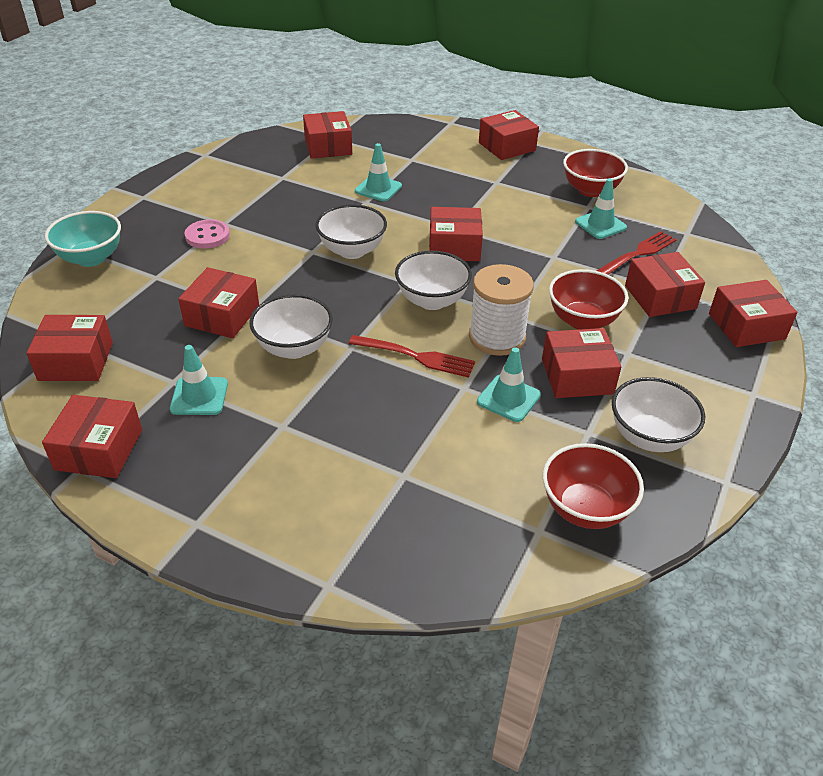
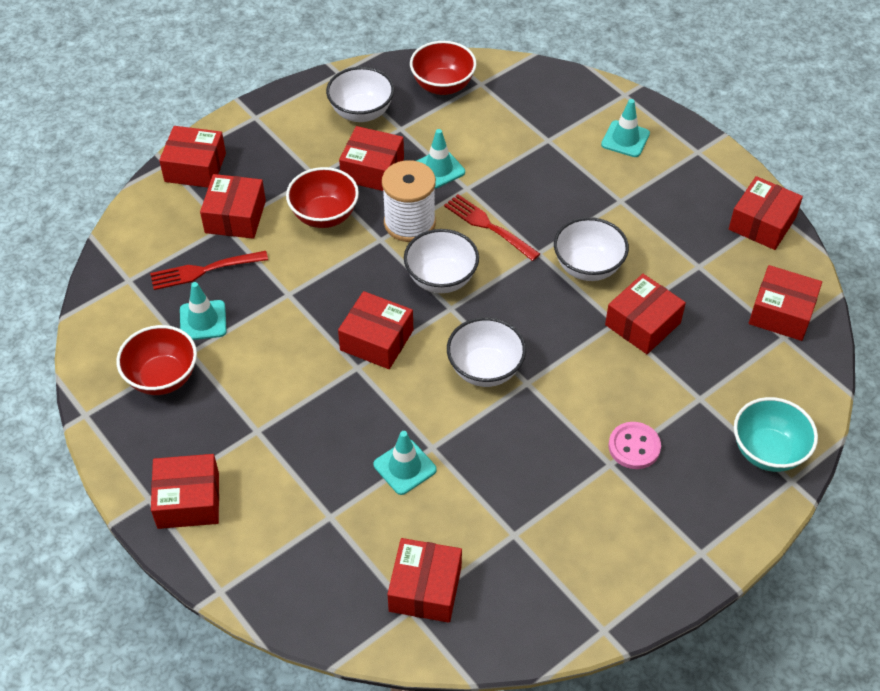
camera: 155 degrees left, 10 degrees up
turquoise traffic cone [170,345,228,415] -> turquoise traffic cone moved to [601,99,650,157]

